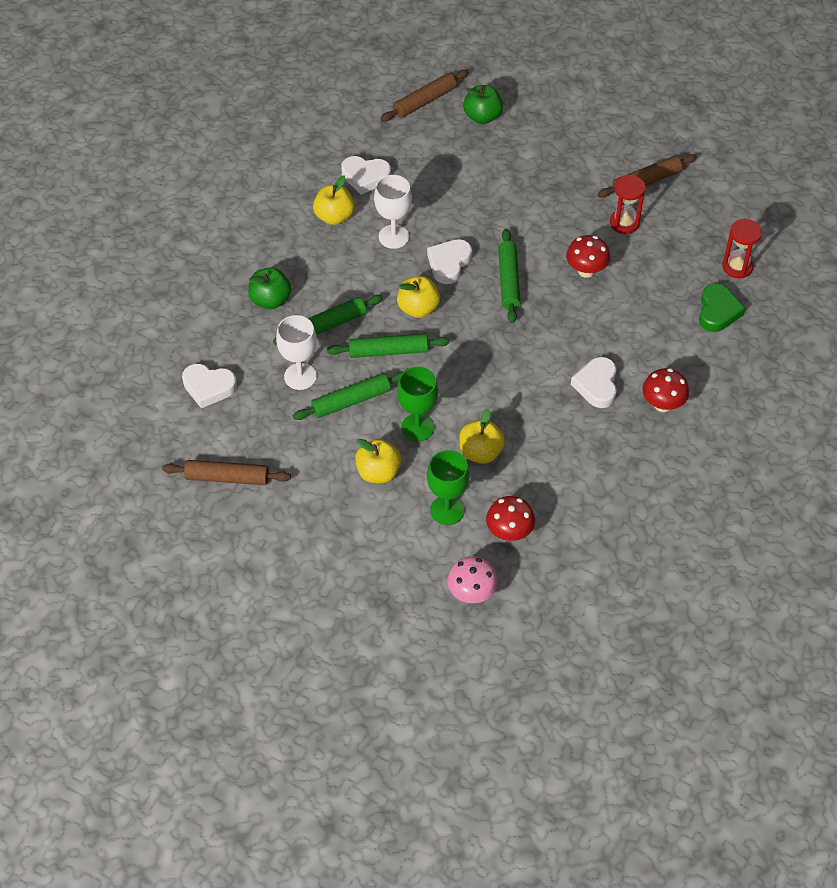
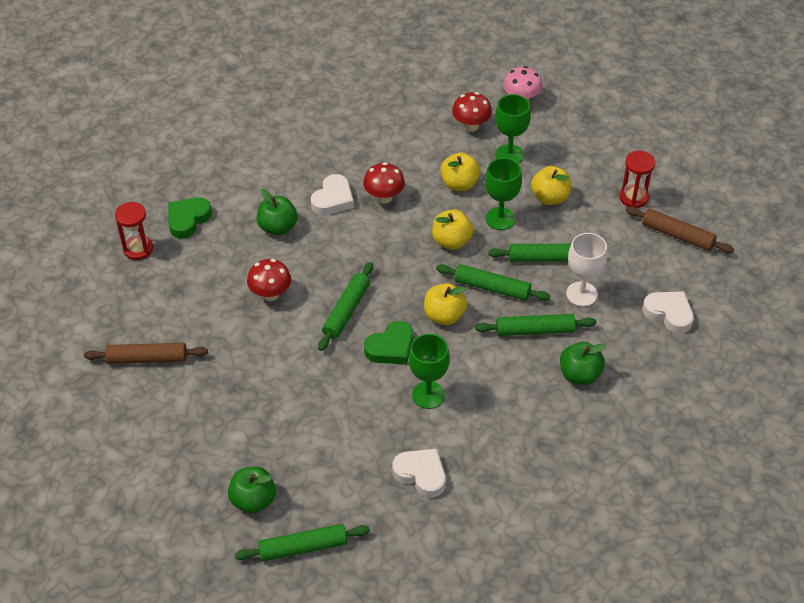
camera: 155 degrees left, 5 degrees down
yellow apple [313,175,355,225] -> yellow apple moved to [432,210,473,250]
white goblet [374,175,412,249] -> green goblet [409,334,450,409]
brown rolling pin [380,70,469,122] -> green rolling pin [235,524,370,562]
white heart [427,239,472,284] -> green heart [364,321,413,365]
red hourglass [610,175,646,234] -> red hourglass moved to [619,151,655,208]
red mushroom [643,368,689,412] -> red mushroom moved to [363,162,405,204]
none -> green apple [256,189,297,235]

